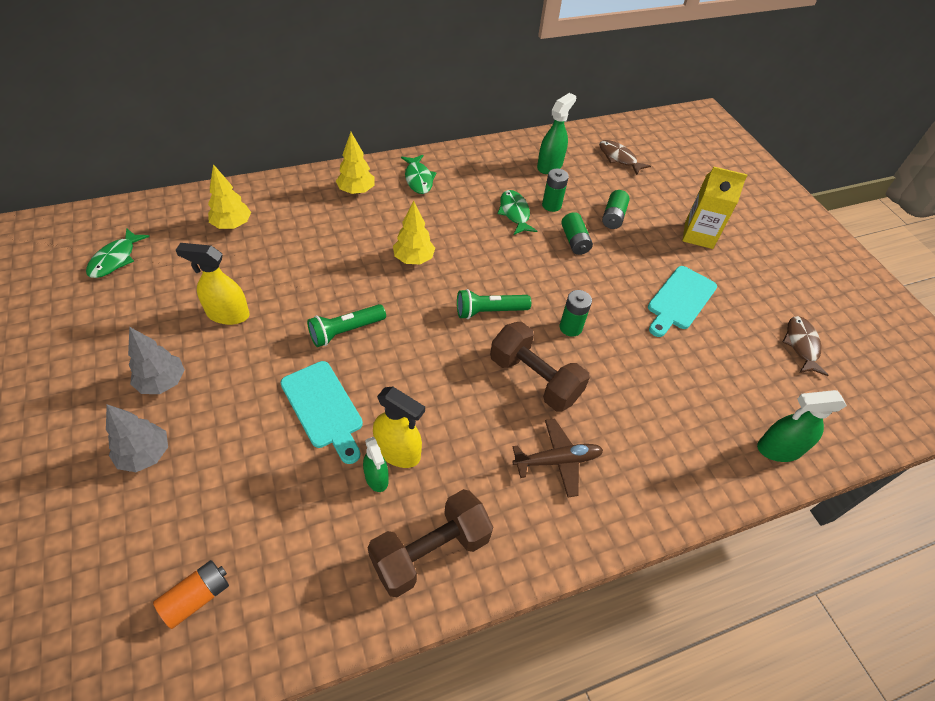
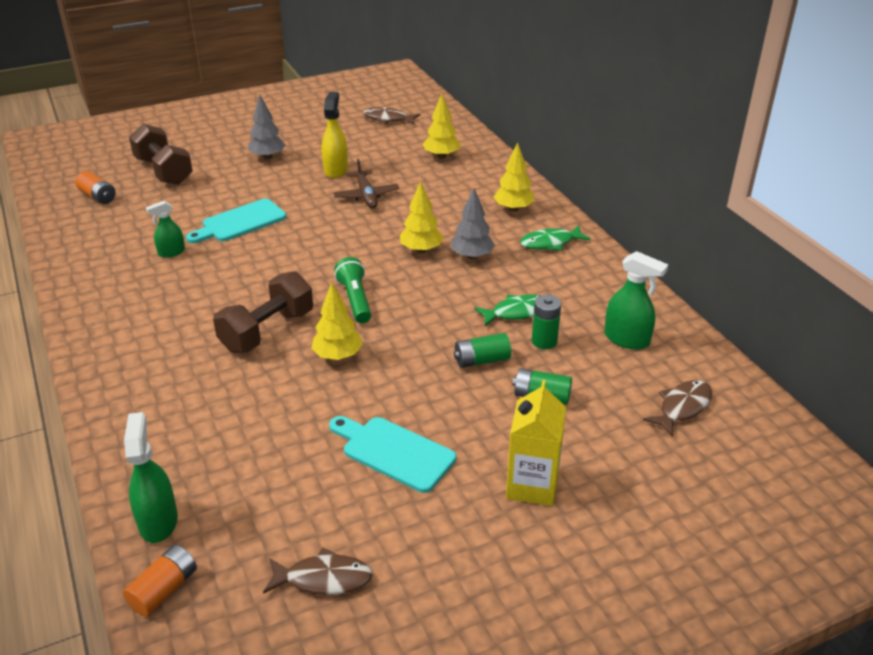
camera: 90 degrees right, 15 degrees down
green fish [86,228,150,278] -> brown fish [363,107,420,124]
grey tree [106,404,168,472] -> grey tree moved to [451,188,495,260]
green flashlight [307,304,386,347] -> none
brown dumbbell [368,489,493,597] -> brown dumbbell moved to [129,124,193,185]
yellow spray bottle [373,387,425,468] -> none
brown plane [512,419,603,497] -> brown plane moved to [333,159,399,208]
green battery [560,290,592,337] -> yellow tree [311,282,363,360]
none -> orange battery [123,545,197,617]

